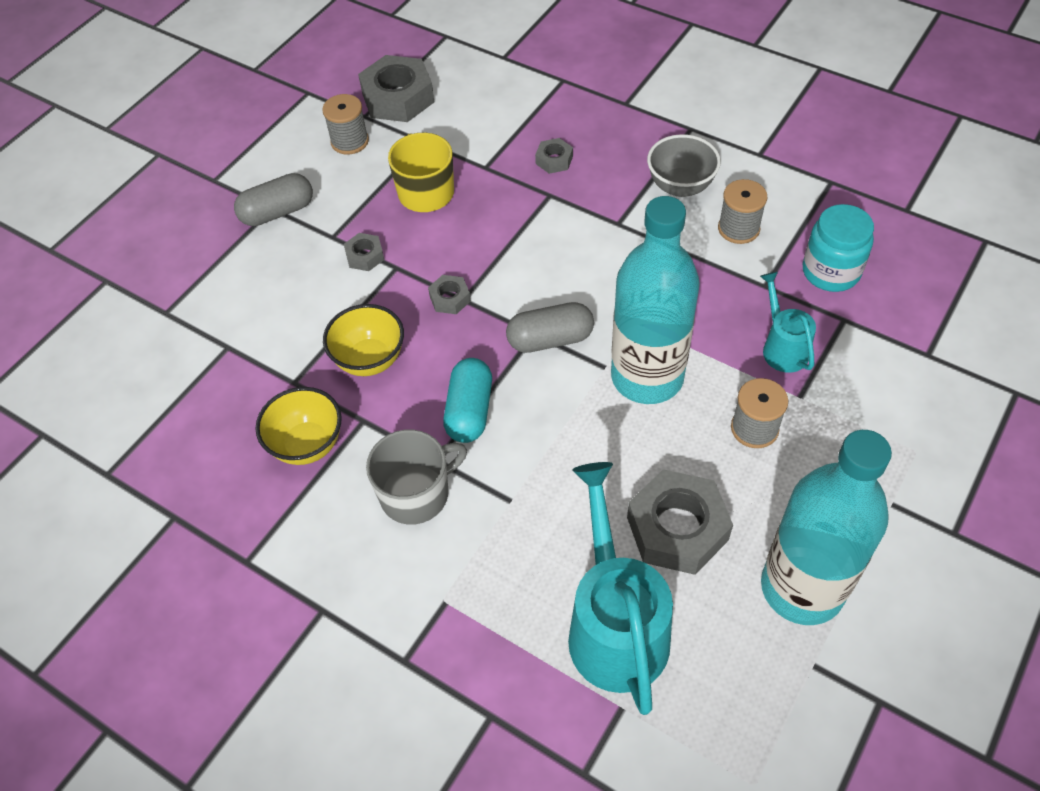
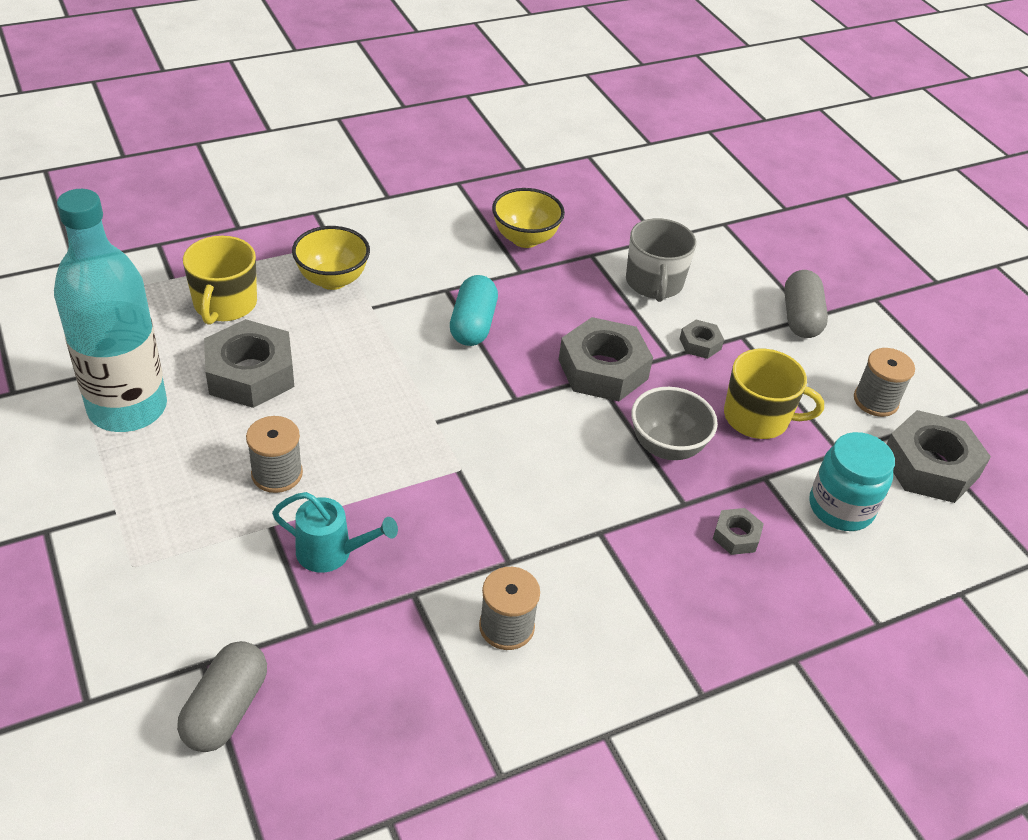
camera: 115 degrees right, 10 degrees down
yellow bowl [323,304,404,376] -> yellow bowl moved to [292,226,370,290]
grey mug [366,430,467,525] -> grey mug moved to [626,218,697,302]
grey nut [428,275,471,314] -> grey nut [559,317,653,402], size x2.07
turquoise capsule [443,358,492,443] -> turquoise capsule turned 60 degrees clockwise [450,275,498,346]
grey capsule [506,302,594,353] -> grey capsule moved to [177,641,267,752]
turquoise watering can [568,462,673,715] -> yellow mug [183,236,257,325]
turquoise bottle [611,196,700,404] -> none
grey bowl [647,134,721,197] -> grey bowl moved to [631,387,718,460]
turquoise jar [803,204,874,292] -> turquoise jar moved to [810,432,895,531]

